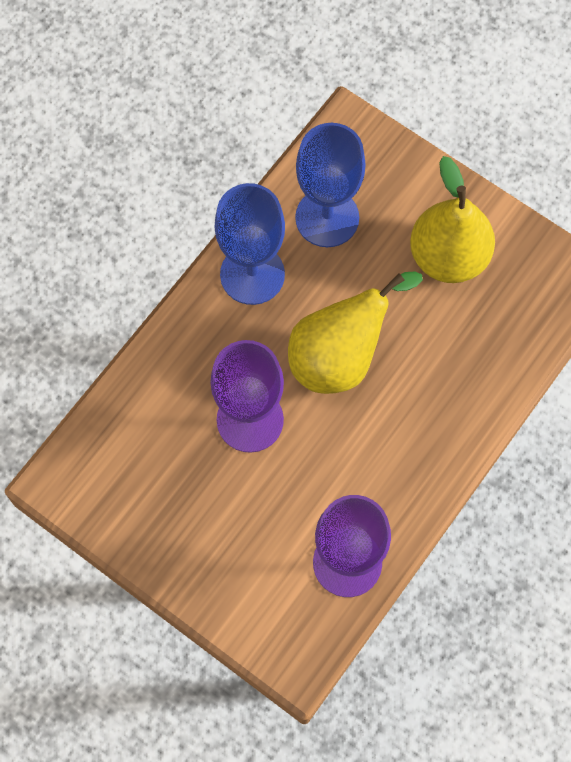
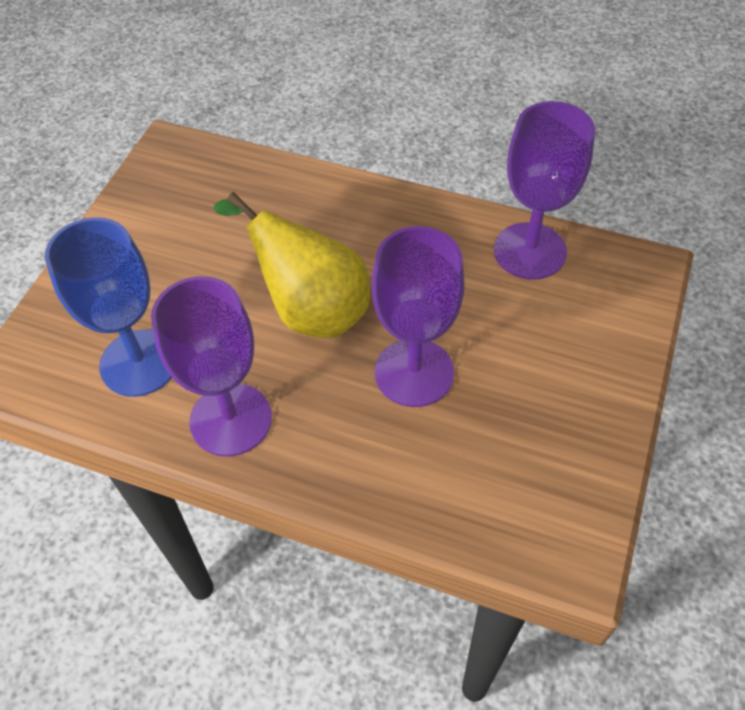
camera: 105 degrees left, 15 degrees down
blue goblet [215,183,285,305] -> purple goblet [151,276,272,456]
yellow pear [410,156,495,283] -> none

